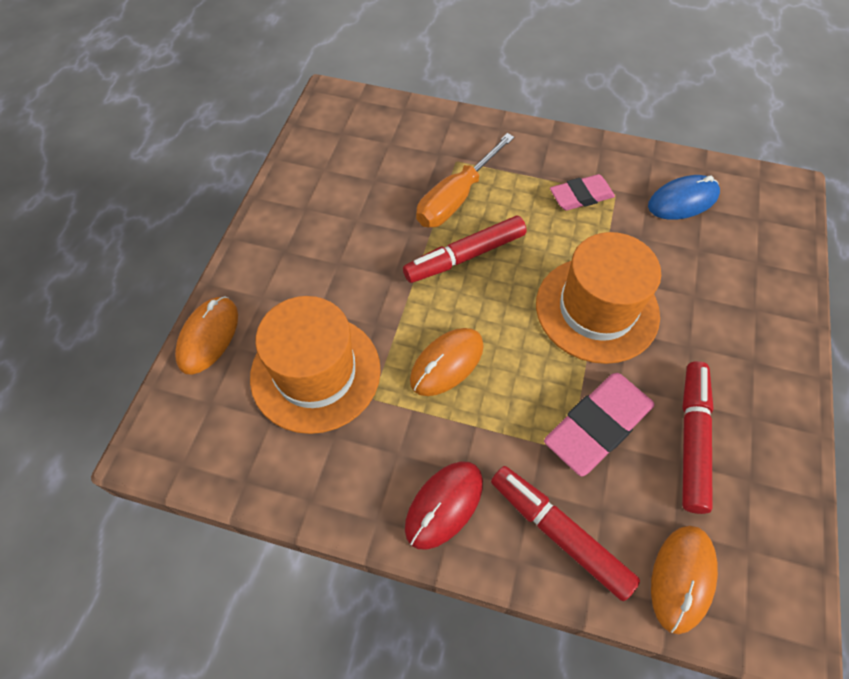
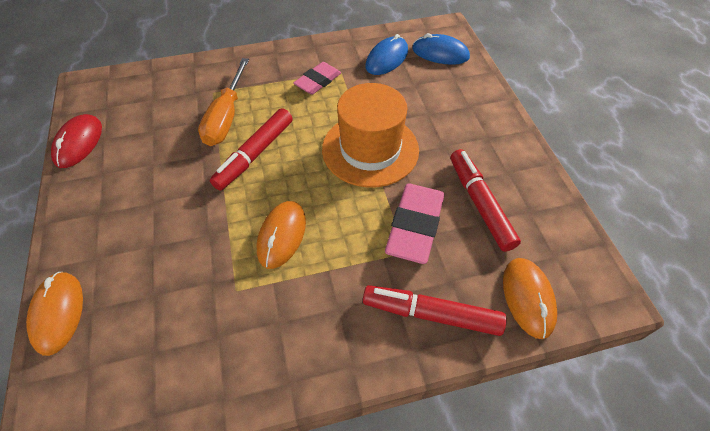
camera: 30 degrees left, 5 degrees down
orange hat [250,296,381,434] -> none
red mouse [405,461,483,550] -> red mouse moved to [51,114,102,168]
none -> blue mouse [412,33,470,65]

